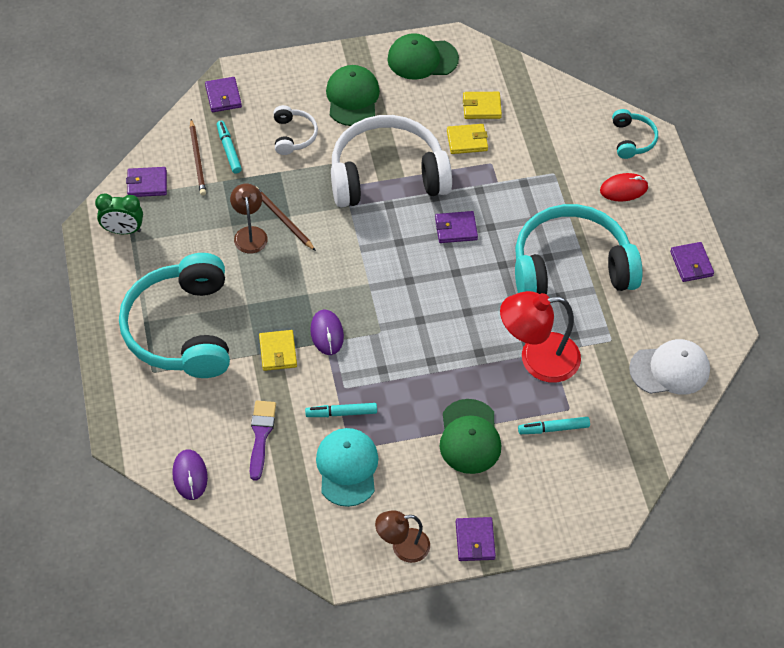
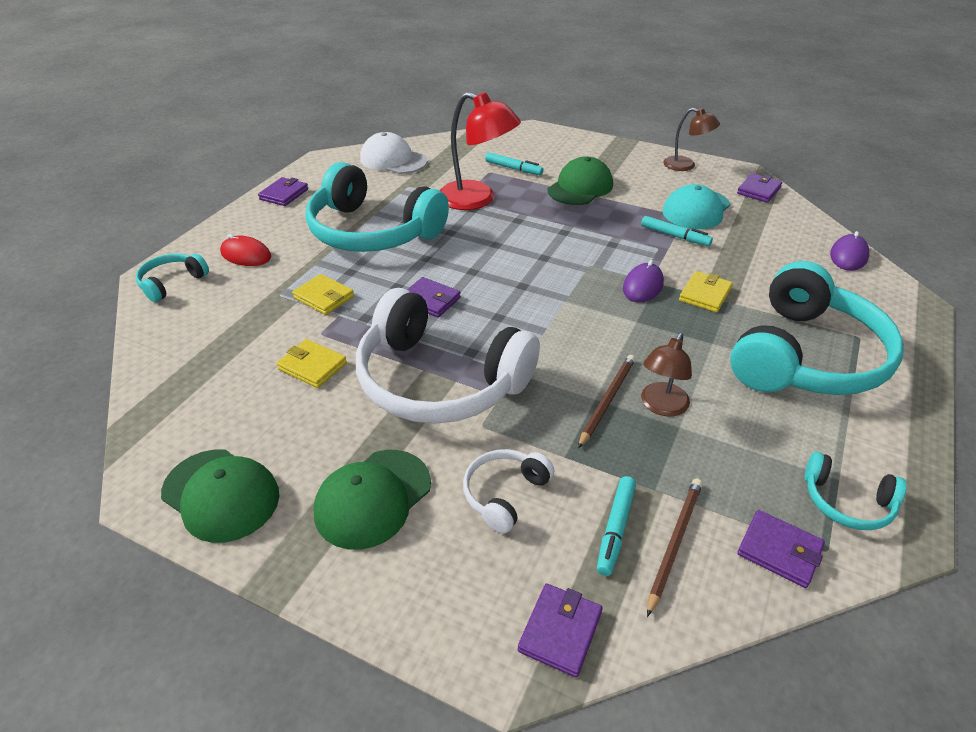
camera: 140 degrees left, 15 degrees down
green clock [95,194,143,234] -> turquoise headphones [804,452,907,530]
purple brush [250,401,276,481] -> none
brown pencil [257,187,316,251] -> brown pencil turned 150 degrees counterclockwise [578,355,635,448]
purple wallet [456,517,496,561] -> purple wallet moved to [737,173,782,203]
yellow wallet [463,92,502,119] -> yellow wallet moved to [292,274,354,315]

